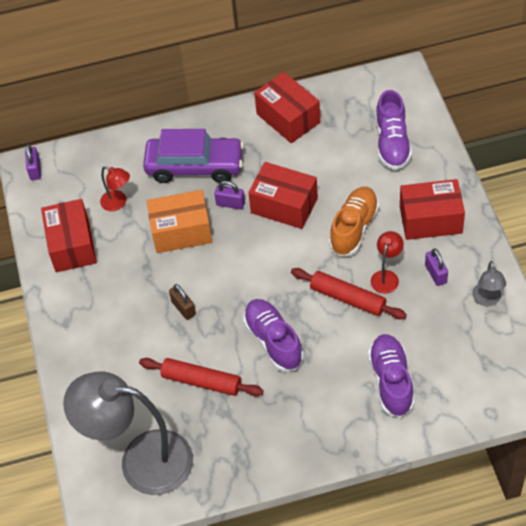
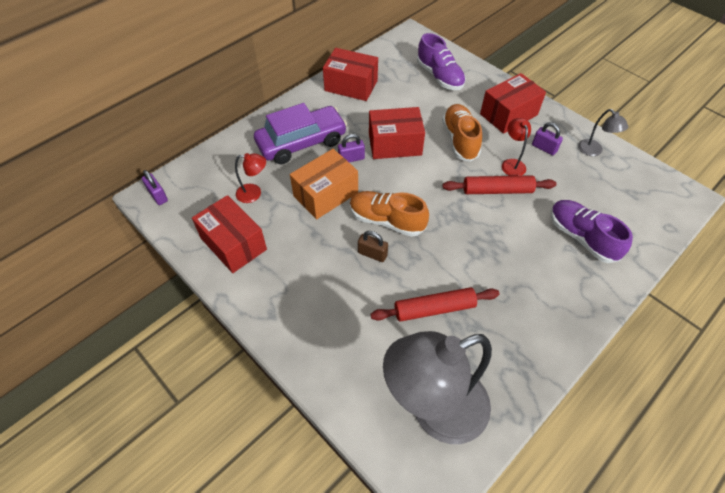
camera: 35 degrees left, 0 degrees up
purple shoe [243,299,304,371] -> none
none -> orange shoe [350,191,429,237]

